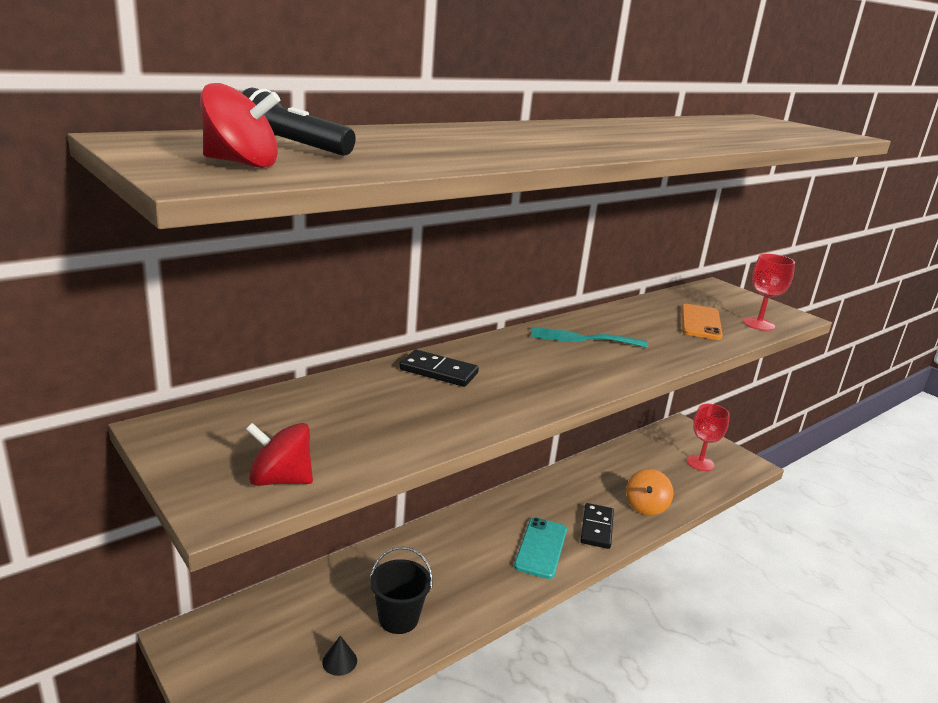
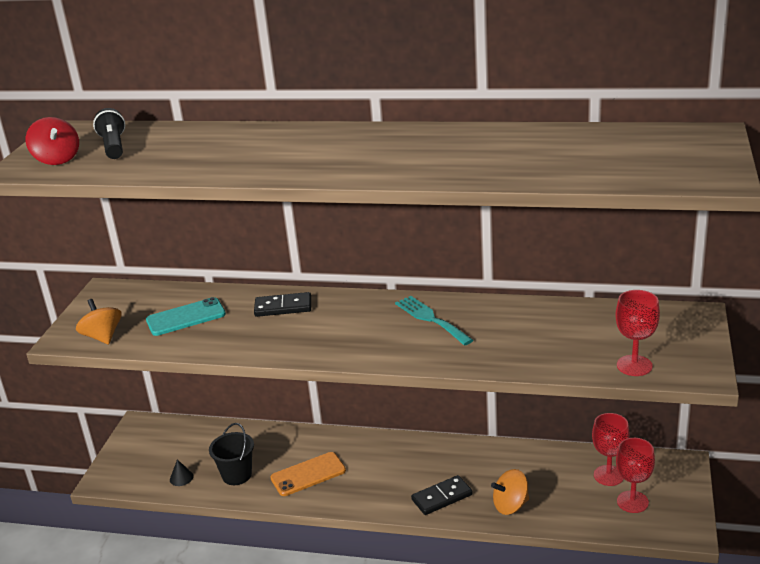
camera: 55 degrees right, 5 degrees up
red spinning top [246,423,313,486] -> orange spinning top [76,299,122,345]
black domino [399,350,479,387] -> black domino turned 75 degrees counterclockwise [254,292,311,317]
turquoise phone [514,517,567,579] -> turquoise phone moved to [146,297,226,336]
orange phone [681,304,723,340] -> orange phone moved to [271,452,346,496]
none -> red goblet [592,413,630,486]

